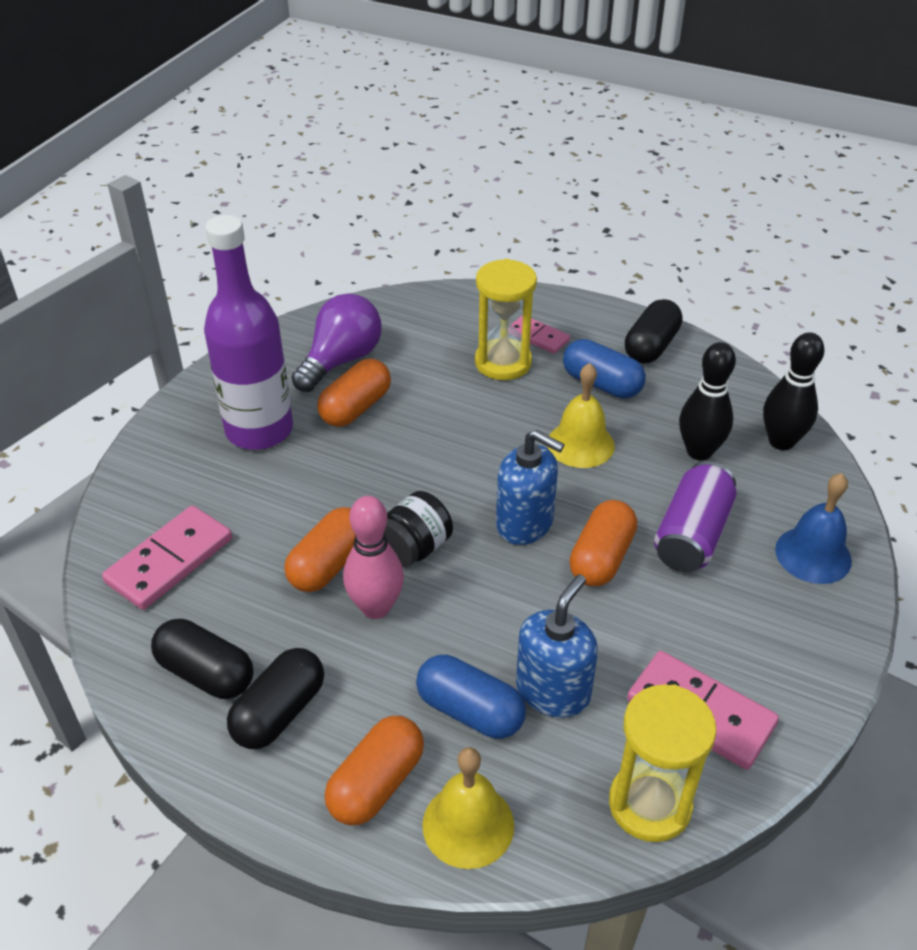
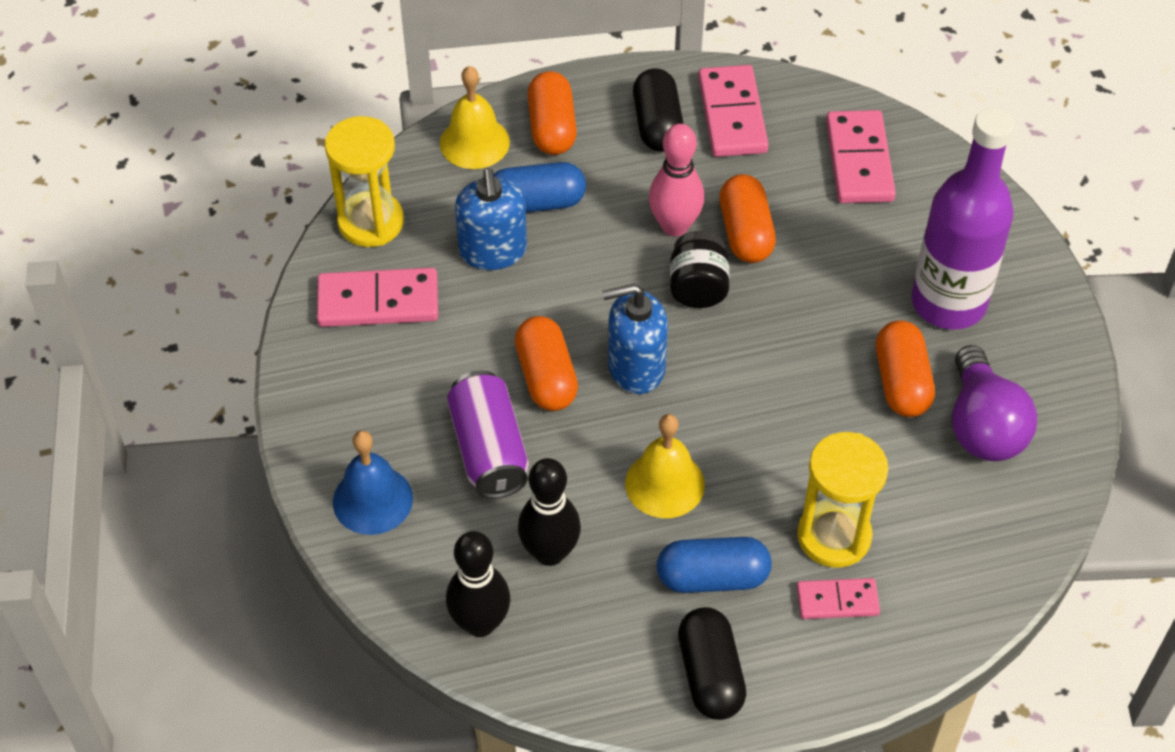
camera: 140 degrees right, 10 degrees up
black capsule [151,619,254,699] -> pink domino [698,65,769,157]

